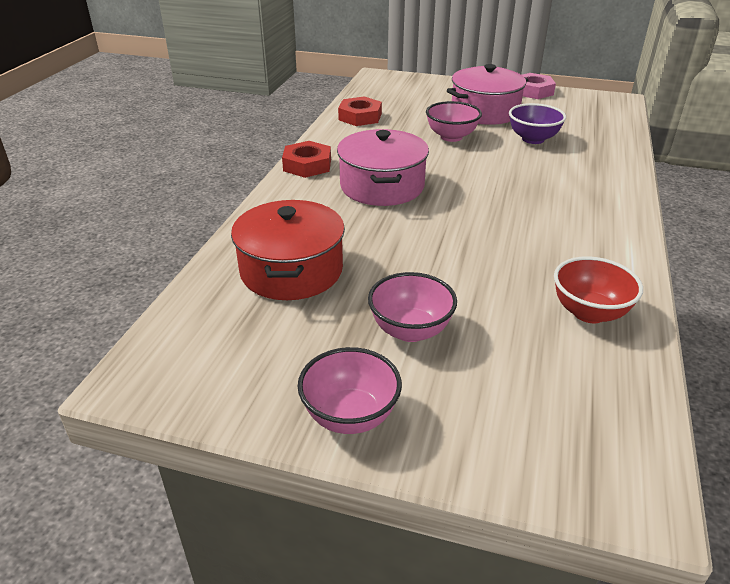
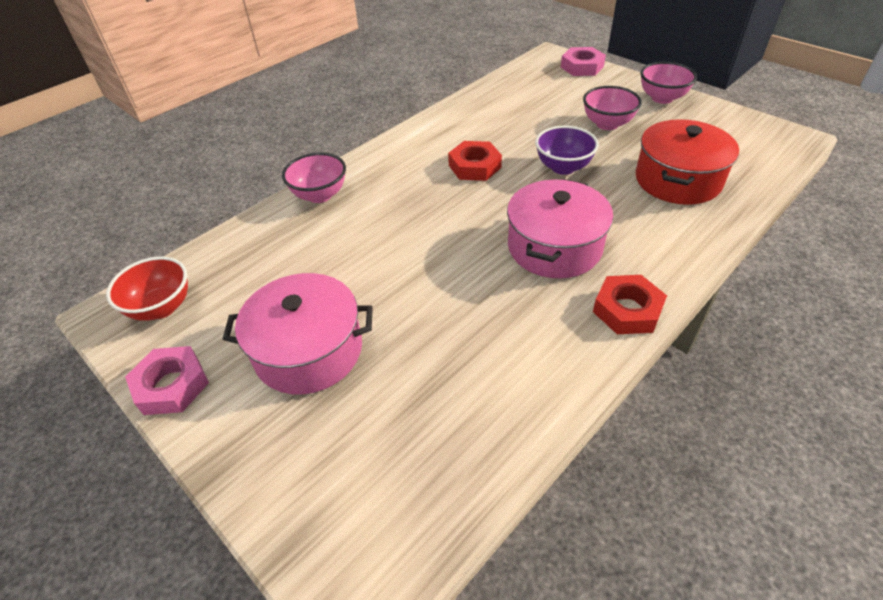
camera: 150 degrees left, 10 degrees up
red nut [338,96,382,126] -> red nut moved to [448,141,502,181]
pink bowl [426,101,482,142] -> pink bowl moved to [282,153,346,203]
purple bowl [509,103,566,144] -> purple bowl moved to [535,126,599,175]
red bowl [554,256,643,323] -> red bowl moved to [106,257,188,321]
none -> pink nut [561,47,606,76]

